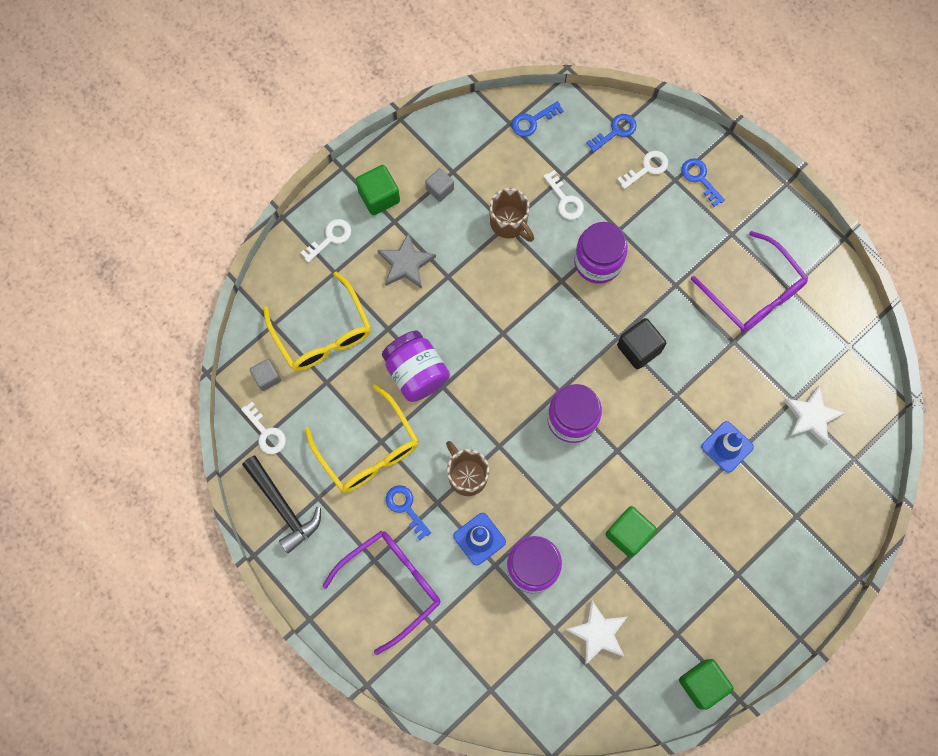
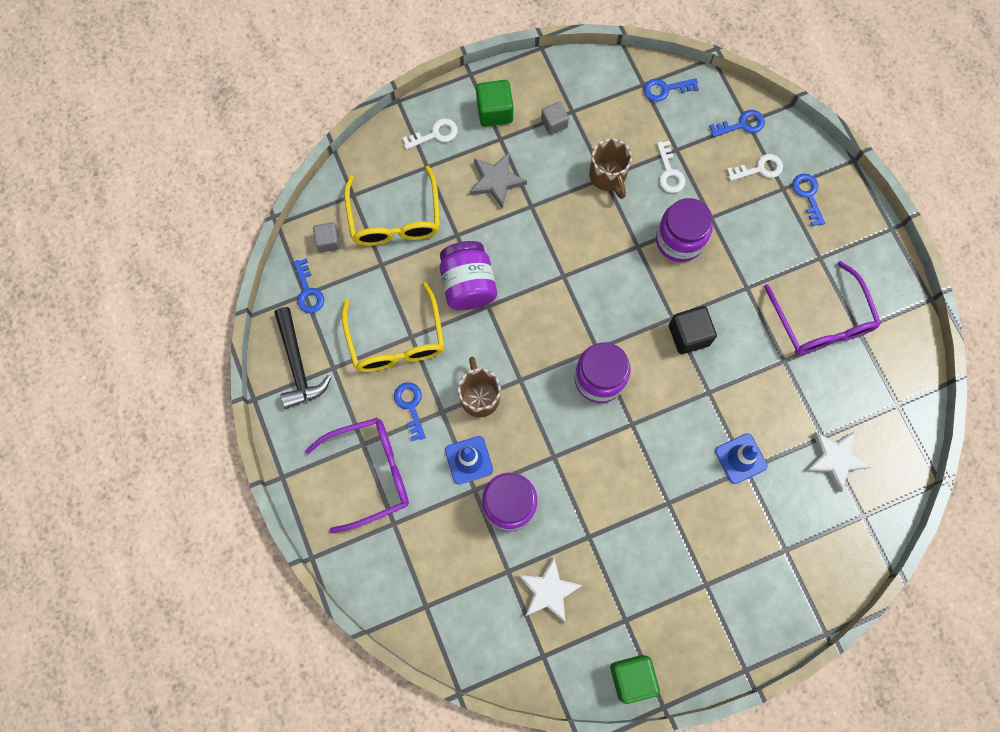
camera: 20 degrees right, 0 degrees up
white key [241,402,286,454] -> blue key [294,258,324,313]
green cube [606,506,657,558] -> none

